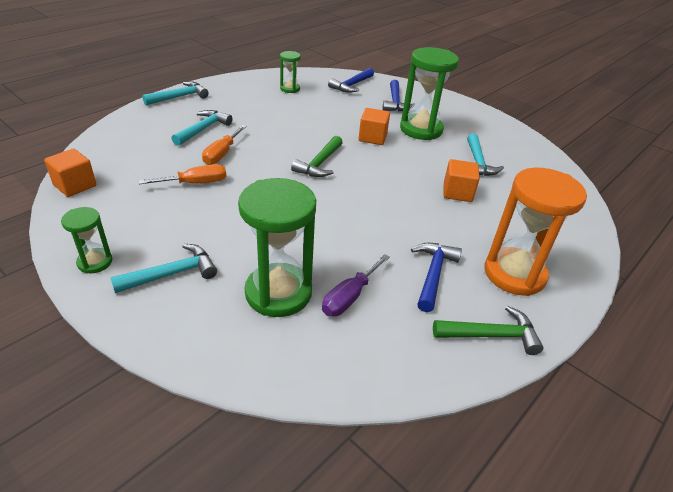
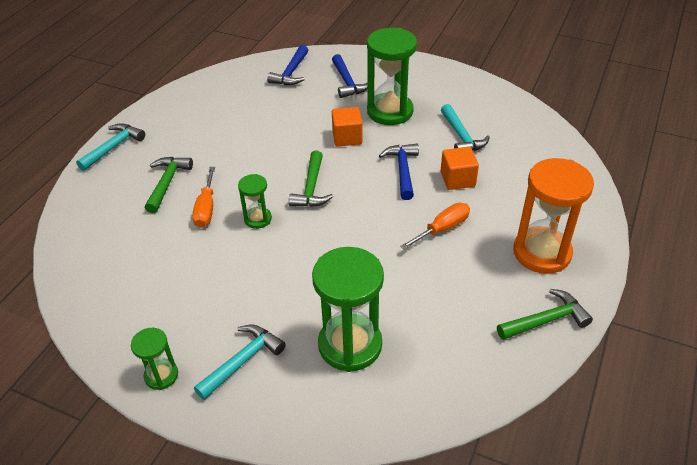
camera: 15 degrees left, 5 degrees up
orange cube [44,149,97,197] -> none
orange screwdriver [139,164,226,184] -> orange screwdriver moved to [400,203,470,250]
turquoise hammer [171,110,233,146] -> green hammer [145,157,193,213]
green hourglass [280,51,301,93] -> green hourglass moved to [238,174,272,229]
purple screwdriver [322,254,390,316] -> none
blue hammer [411,243,462,312] -> blue hammer moved to [379,144,419,200]

